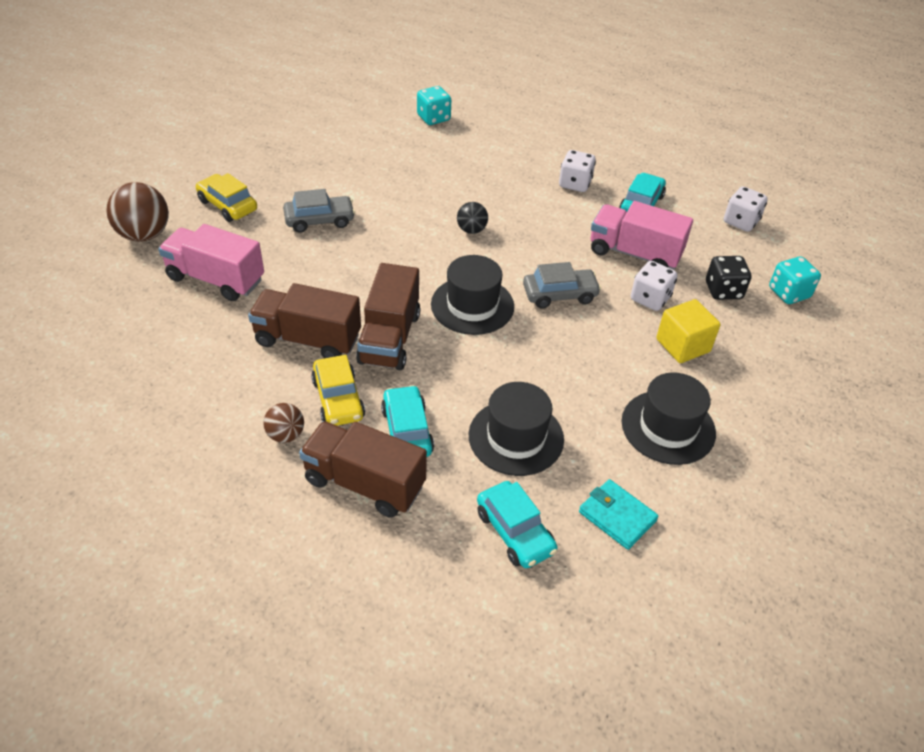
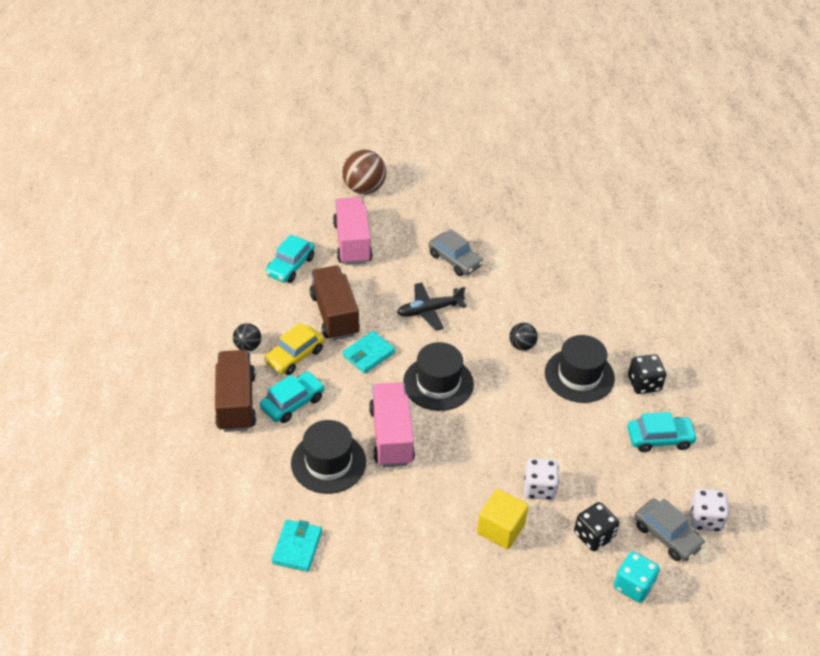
camera: 60 degrees right, 0 degrees up
yellow car [196,173,257,222] -> none
brown ball [263,403,304,443] -> black ball [233,323,261,351]
brown truck [356,263,420,370] -> turquoise wallet [343,331,395,374]
turquoise dice [417,86,451,125] -> none
turquoise car [477,481,558,568] -> turquoise car moved to [265,234,315,283]
grey car [523,262,601,309] -> grey car moved to [635,498,705,561]
white dice [559,150,596,192] -> black dice [628,354,666,394]
pink truck [591,201,693,269] -> pink truck moved to [369,382,415,467]
black hat [622,372,716,465] -> black hat moved to [545,335,615,403]
none -> black plane [397,283,466,331]

